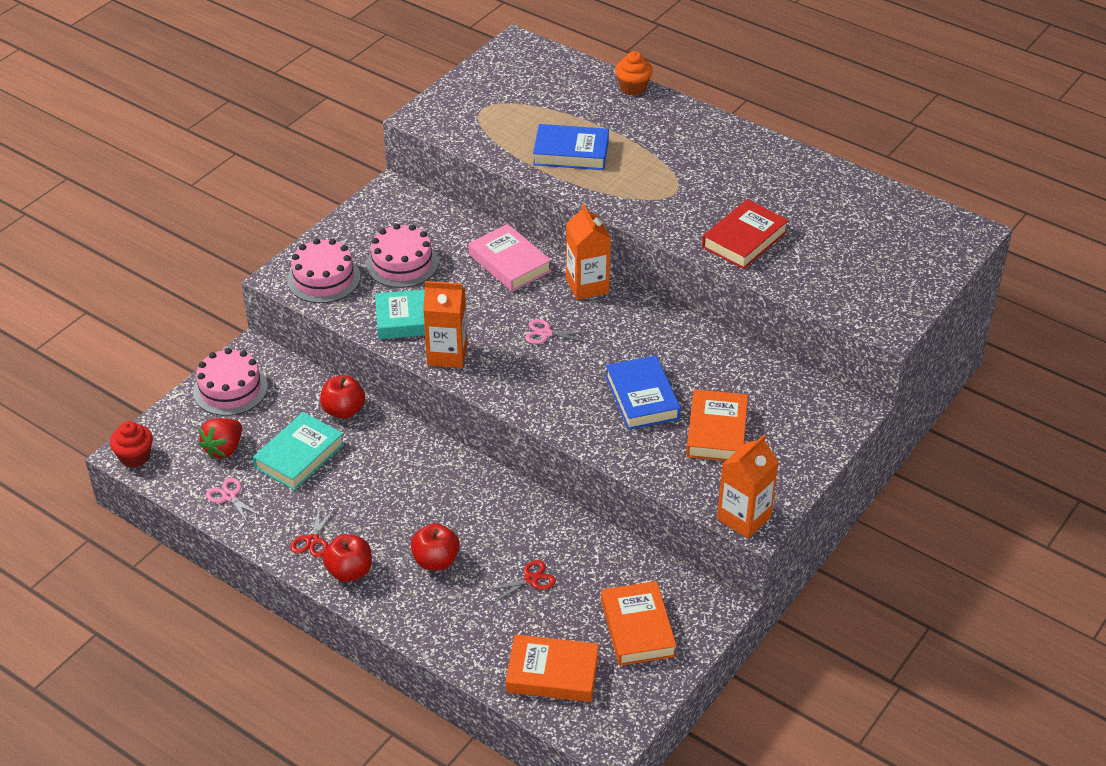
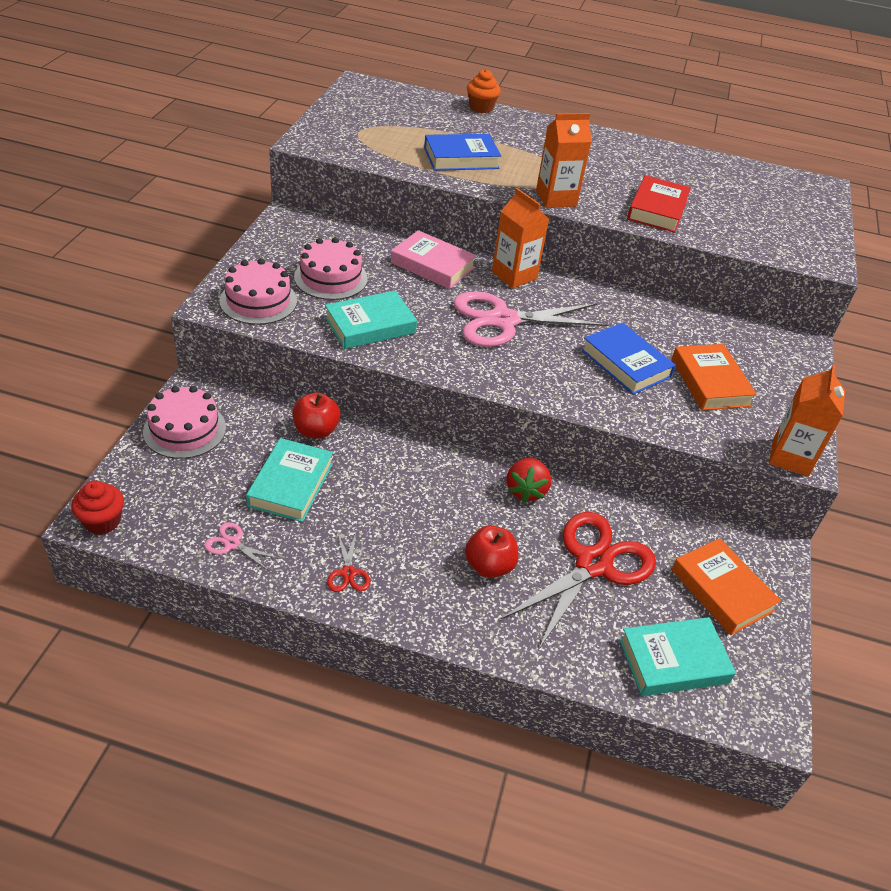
camera: 25 degrees left, 0 degrees up
red strawberry [199,418,242,459] -> red strawberry moved to [507,458,551,503]
red apple [323,534,372,582] -> none
orange carton [423,281,468,368] -> orange carton moved to [536,113,592,208]
red scissors [486,560,556,603] -> red scissors [500,512,656,650], size x2.43
orange book [506,634,599,702] -> turquoise book [619,617,736,696]
pink scissors [525,319,590,344] -> pink scissors [453,292,608,347], size x2.43

